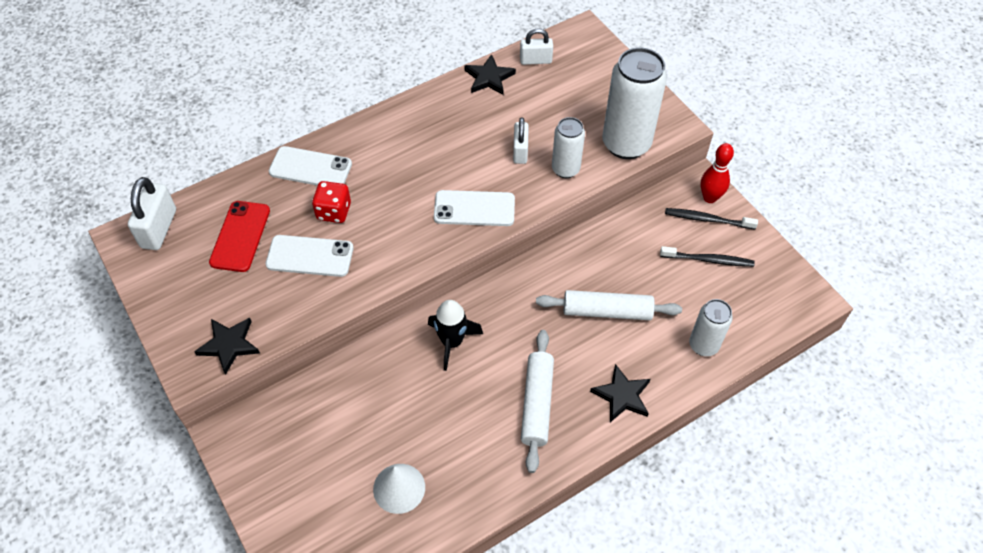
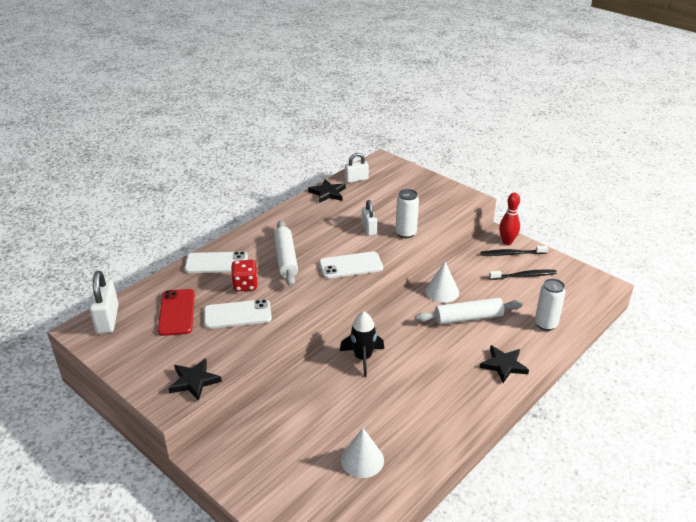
camera: 15 degrees left, 20 degrees down
white rolling pin [521,330,554,473] -> white rolling pin moved to [274,220,298,286]
white can [602,47,667,159] -> none
none -> white cone [425,262,459,303]

